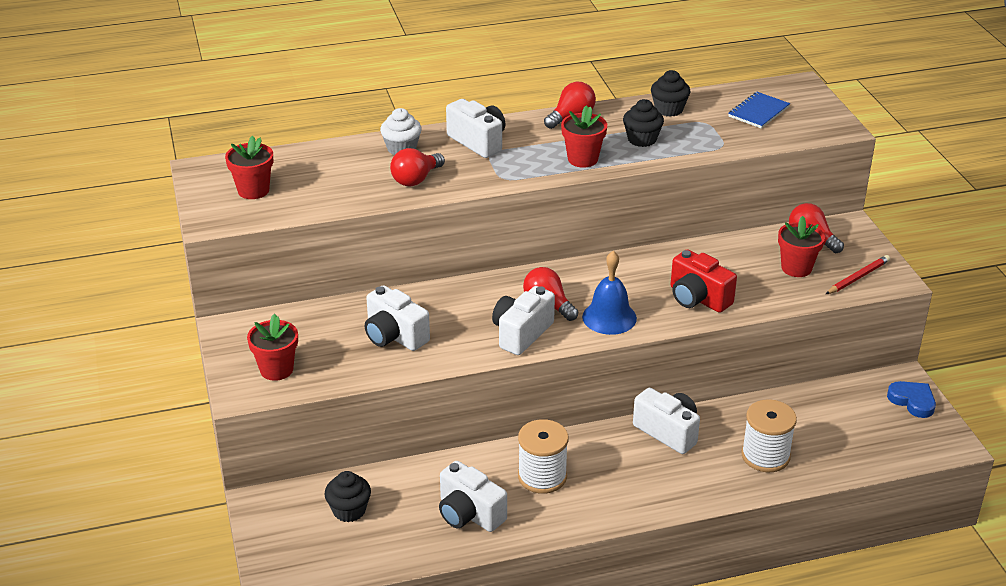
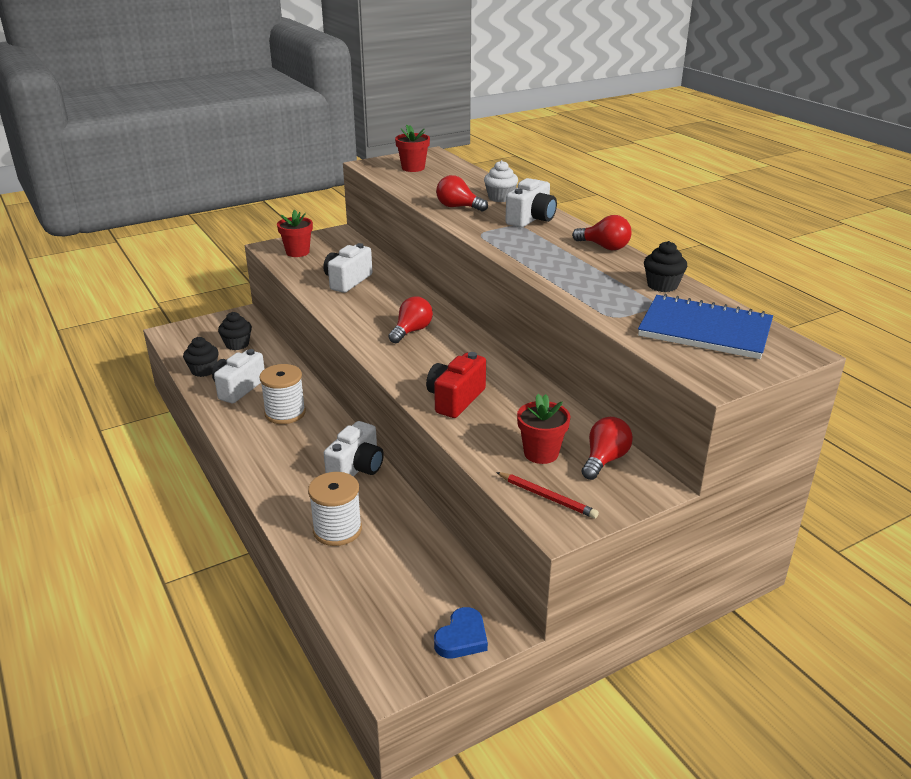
camera: 75 degrees right, 5 degrees down
white camera [492,286,555,355] -> none
red flower pot [561,105,607,168] -> none
blue bell [582,251,637,335] -> none
black cupcake [623,99,664,147] -> black cupcake moved to [183,337,219,377]
blue notebook [728,92,790,129] -> blue notebook [638,294,773,359], size x1.80

